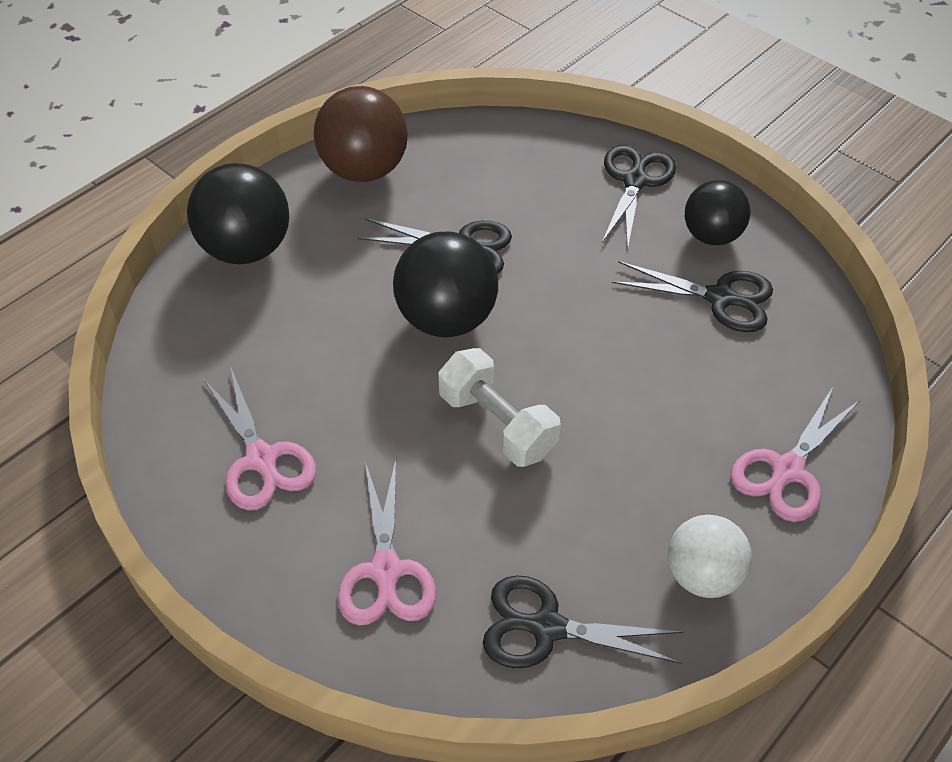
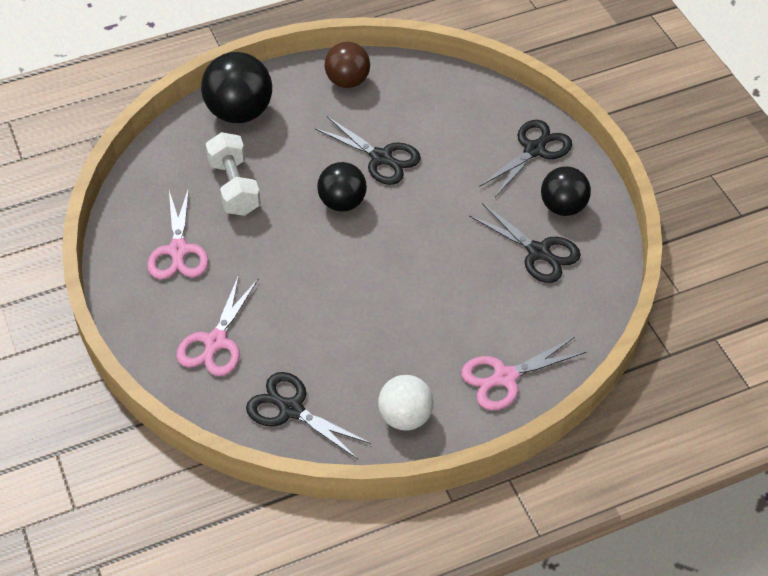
camera: 25 degrees right, 0 degrees up
brown ball [314,86,408,182] -> brown ball [325,42,370,88], size x0.66
black ball [393,232,498,338] -> black ball [317,162,367,212], size x0.66
white dumbbell [438,348,561,467] -> white dumbbell moved to [206,132,261,216]

